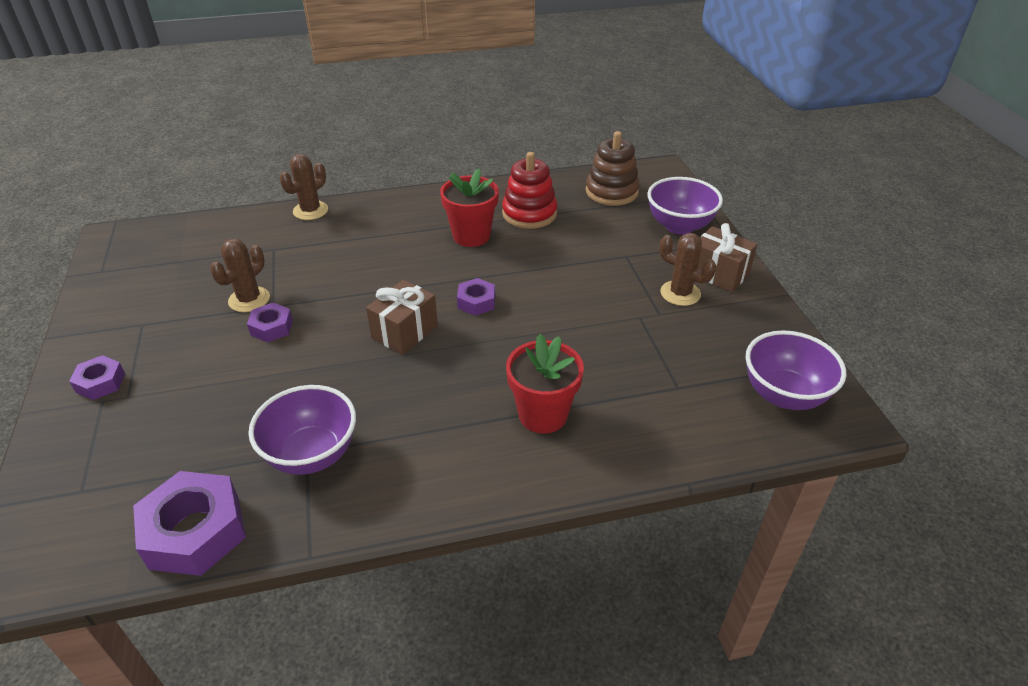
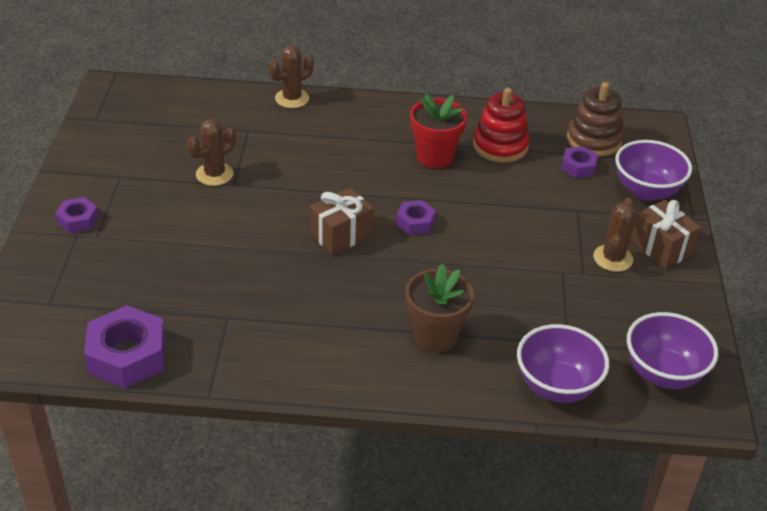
camera: 15 degrees right, 0 degrees up
purple nut [247,303,293,342] -> purple nut moved to [561,146,598,178]
purple bowl [248,385,356,475] -> purple bowl moved to [517,324,609,403]
red flower pot [506,334,584,434] -> brown flower pot [405,264,474,353]
brown cactus [659,233,717,306] -> brown cactus turned 60 degrees clockwise [593,198,636,272]

